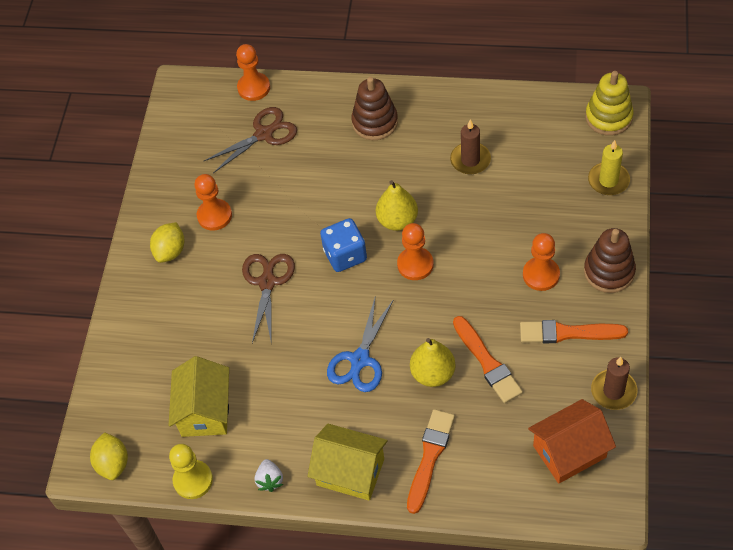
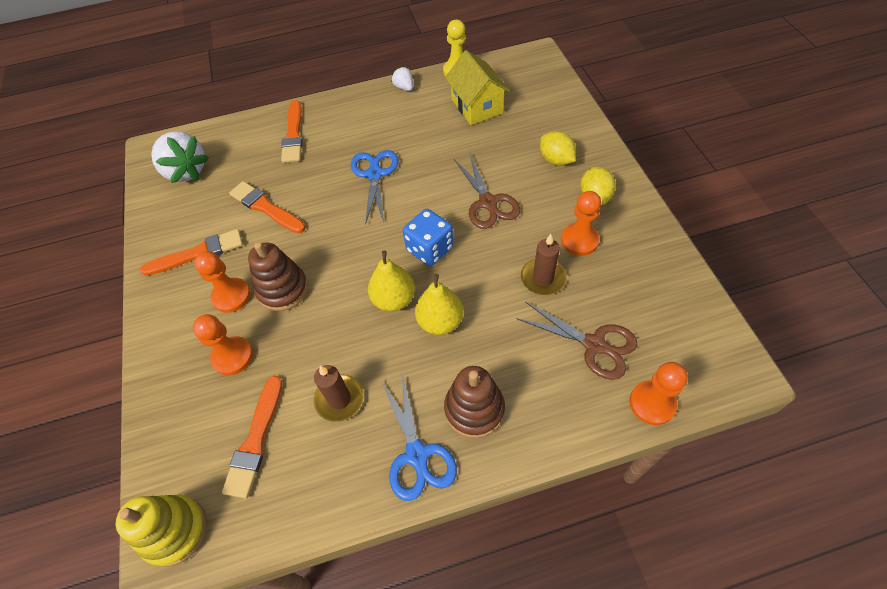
camera: 155 degrees right, 0 degrees up
yellow lemon [90,432,128,480] -> yellow lemon moved to [540,131,576,166]
brown scissors [204,107,297,173] -> brown scissors turned 90 degrees counterclockwise [516,302,637,380]
yellow house [308,424,387,501] -> none
orange pawn [397,223,434,280] -> orange pawn moved to [193,314,253,376]
yellow pear [410,338,456,387] -> yellow pear moved to [415,274,463,335]
orange house [528,399,616,484] -> white strawberry [151,131,209,183]
brown stacking toy [584,228,636,293] -> brown stacking toy moved to [248,242,308,311]
yellow candle [588,140,630,195] -> none
brown candle [591,357,638,410] -> brown candle moved to [521,234,567,295]
none -> orange brush [222,376,282,499]
none -> blue scissors [382,375,457,501]

